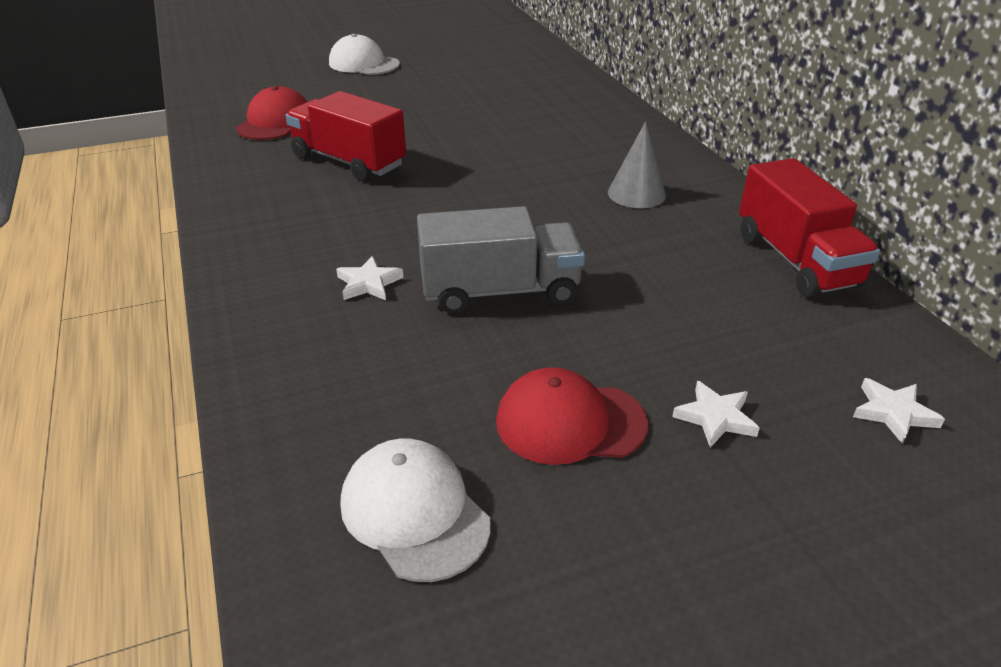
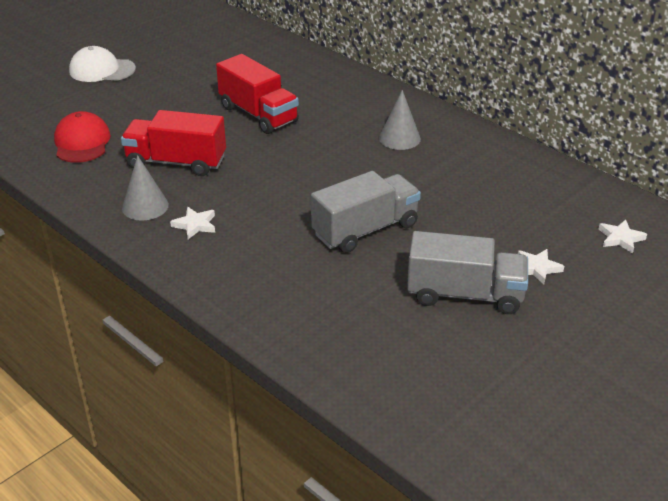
camera: 25 degrees left, 0 degrees up
white star [336,256,404,300] -> white star moved to [170,207,215,239]
white cap [341,439,491,582] -> none
red cap [496,367,648,465] -> grey truck [407,231,528,314]
red truck [739,158,880,297] -> red truck moved to [216,54,299,134]
none -> grey cone [122,155,169,221]

